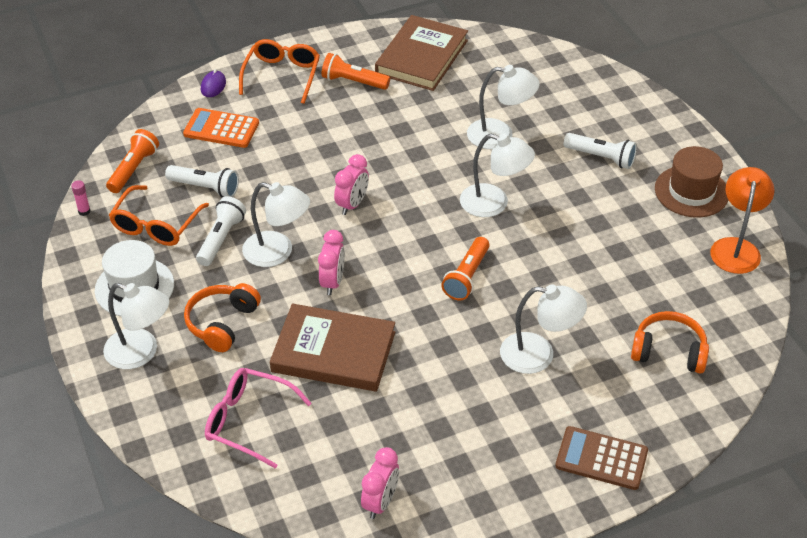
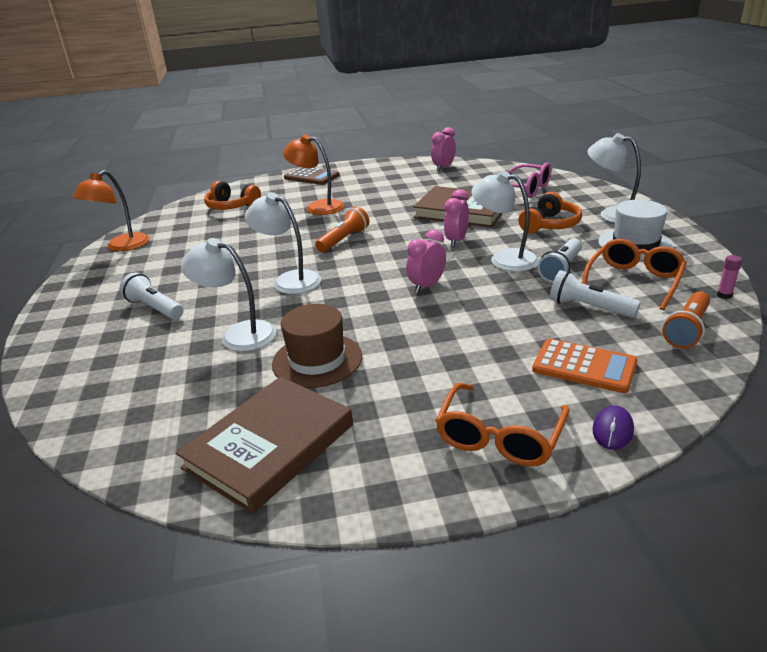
camera: 165 degrees left, 15 degrees down
orange flashlight [322,53,390,90] -> none
white lamp [500,284,587,374] -> orange lamp [283,134,344,215]
brown hat [655,146,728,217] -> brown hat moved to [272,304,362,388]

